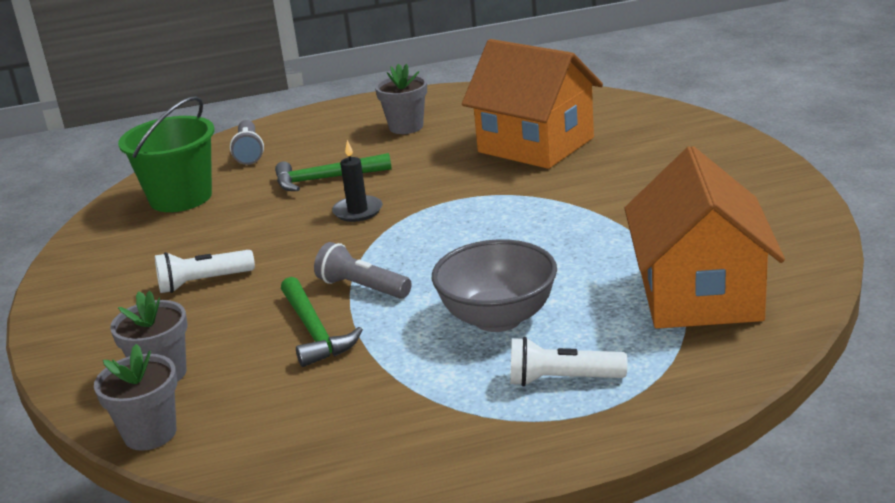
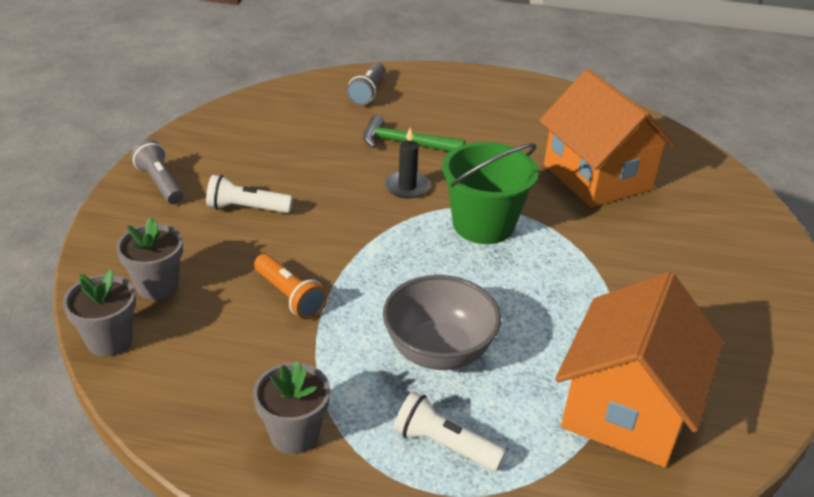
camera: 20 degrees right, 10 degrees up
green bucket [118,96,214,212] -> green bucket moved to [442,142,539,244]
green hammer [281,277,363,367] -> orange flashlight [254,254,328,319]
grey flashlight [314,242,411,299] -> grey flashlight moved to [131,140,184,204]
grey flower pot [375,64,427,134] -> grey flower pot moved to [253,361,330,454]

